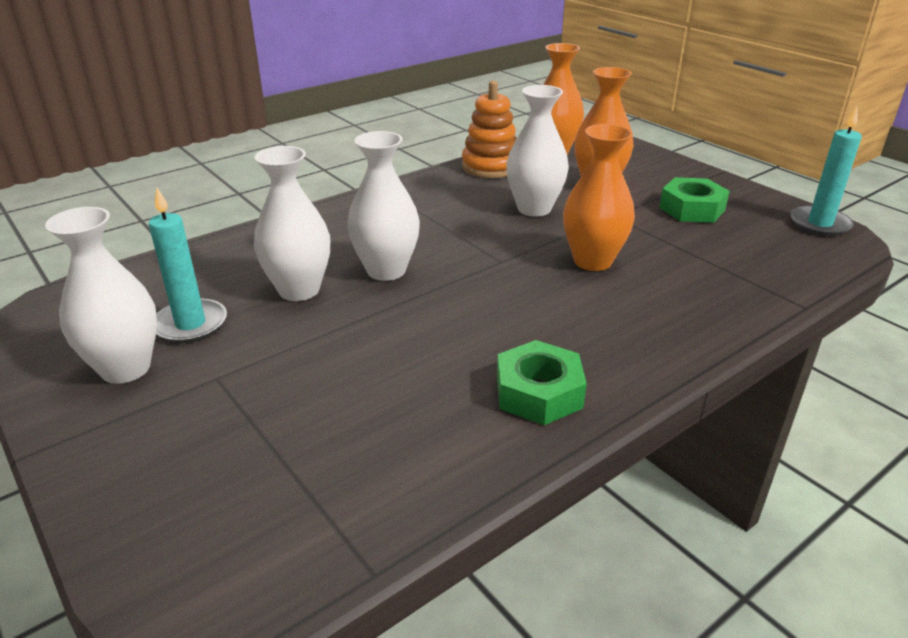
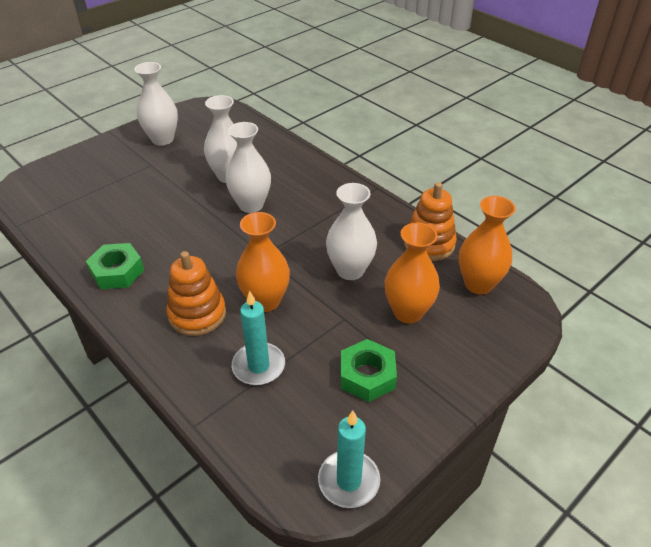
camera: 85 degrees right, 10 degrees up
turquoise candle [149,188,227,343] -> turquoise candle moved to [232,291,285,385]
none -> orange stacking toy [166,251,226,336]

